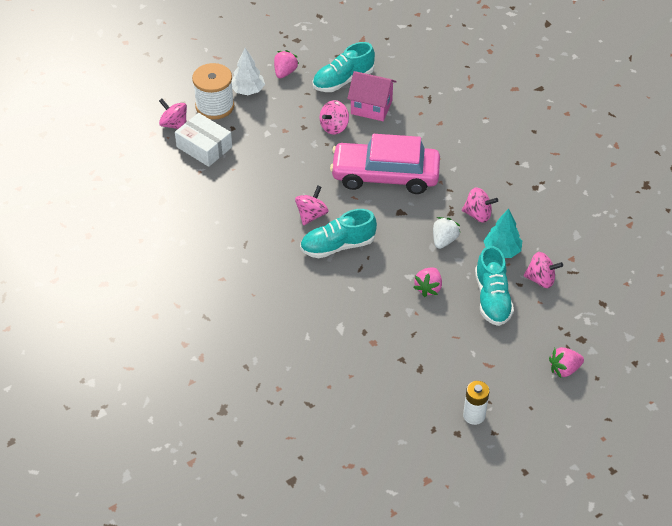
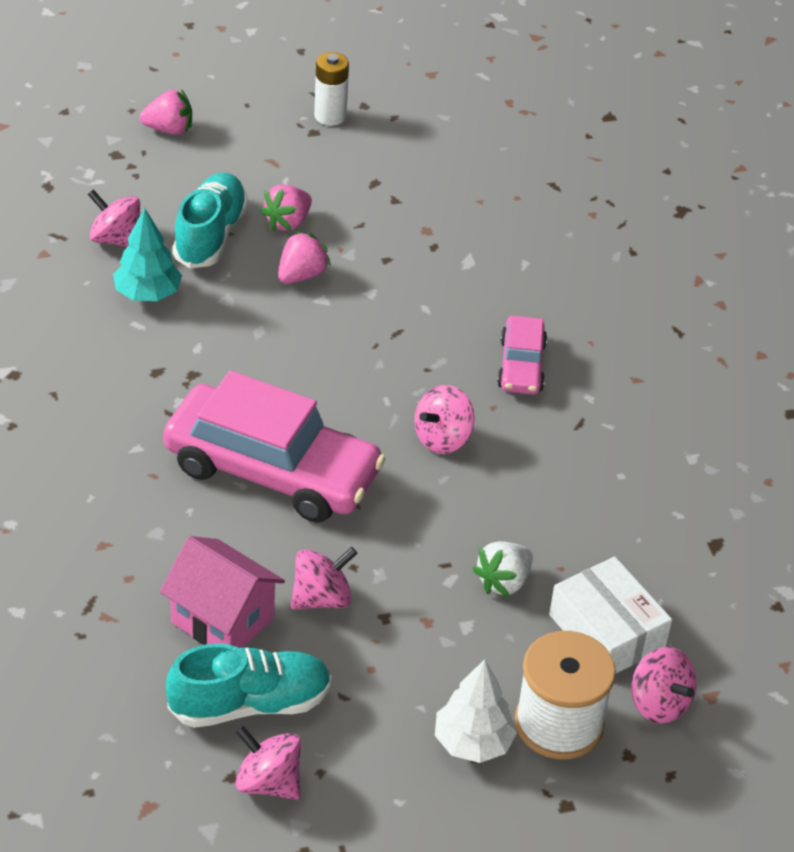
camera: 165 degrees left, 5 degrees down
pink strawberry [274,50,299,78] -> pink strawberry moved to [260,185,312,231]
turquoise shoe [300,209,377,258] -> none
white strawberry [433,217,460,249] -> white strawberry moved to [473,541,533,598]
pink spinning top [462,187,498,223] -> pink spinning top moved to [235,725,301,800]
none -> pink car [497,316,547,394]

